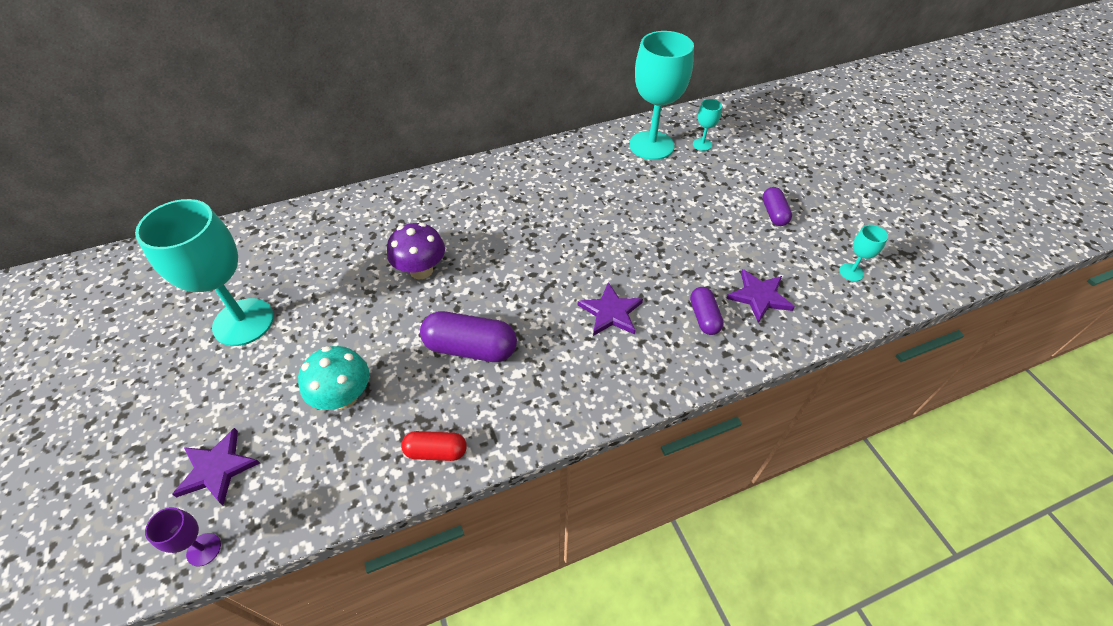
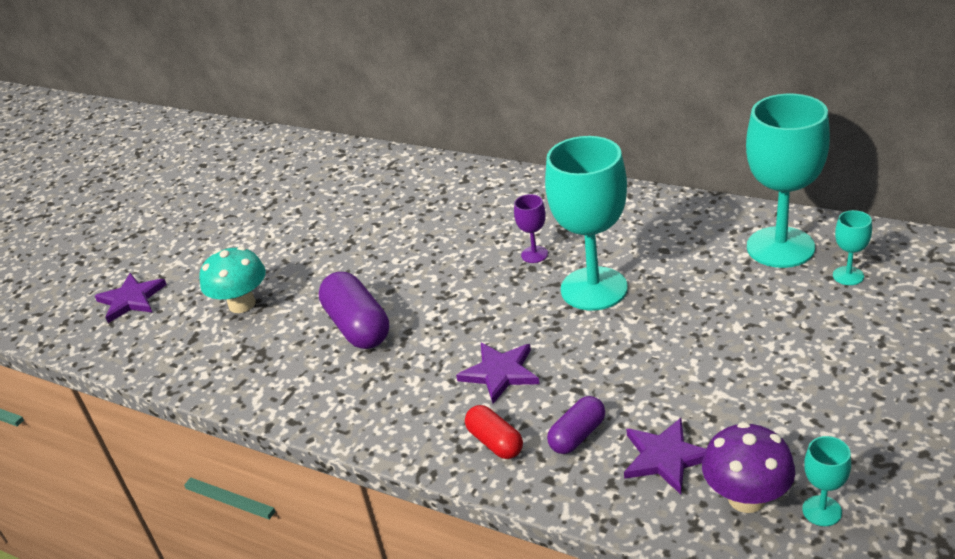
camera: 55 degrees right, 15 degrees down
turquoise goblet [135,199,274,346] -> turquoise goblet moved to [545,136,628,310]
purple goblet [145,507,221,566] -> purple goblet moved to [514,194,548,263]
purple mushroom [387,223,445,279] -> purple mushroom moved to [702,422,795,513]
red capsule [401,431,467,461] -> red capsule moved to [465,405,523,459]
purple capsule [762,187,792,226] -> none

